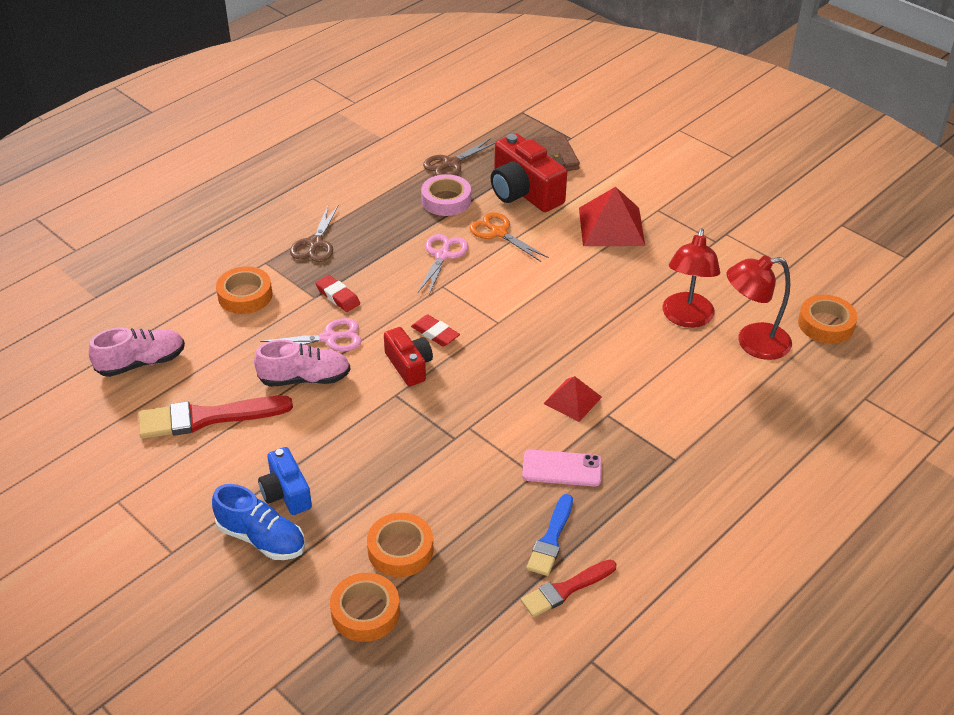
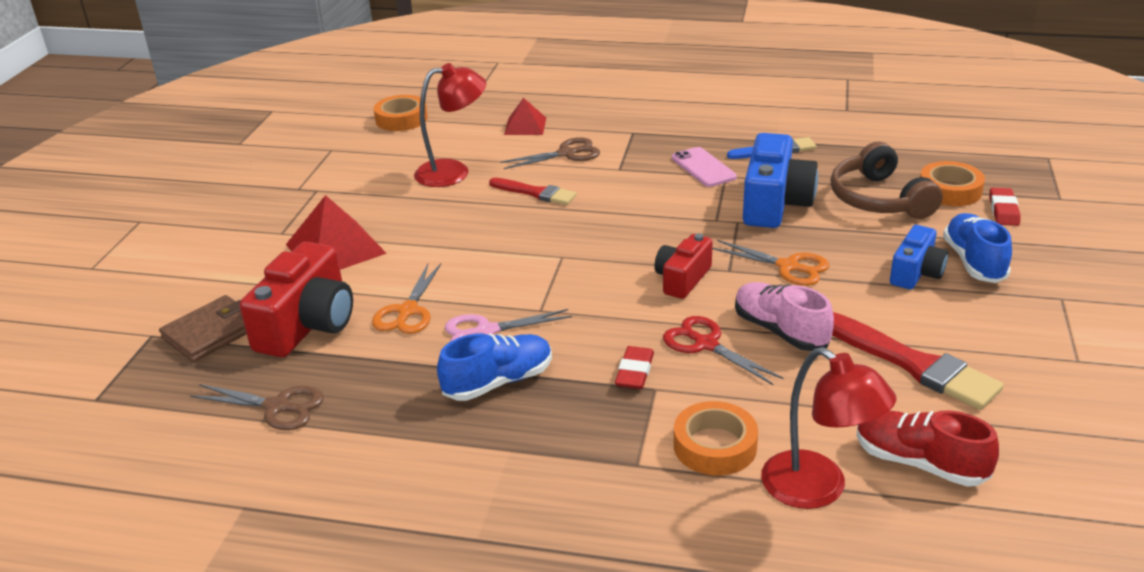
camera: 120 degrees left, 10 degrees down
pink shoe [89,328,185,377] -> red shoe [857,410,999,487]
pink scissors [260,318,362,351] -> red scissors [663,316,784,385]
brown scissors [290,206,338,262] -> brown scissors moved to [500,137,600,169]
orange tape [367,513,433,577] -> brown headphones [830,142,943,219]
red eraser [411,315,460,347] -> red eraser moved to [989,188,1021,226]
pink tape [421,174,471,216] -> none
red brush [521,560,616,617] -> red brush moved to [489,178,577,205]
red pyramid [543,376,602,422] -> red pyramid moved to [504,98,546,135]
red lamp [727,255,792,360] -> red lamp moved to [761,347,897,509]
none -> blue shoe [437,333,552,401]
none -> orange scissors [712,240,829,286]
none -> blue camera [743,133,818,228]

